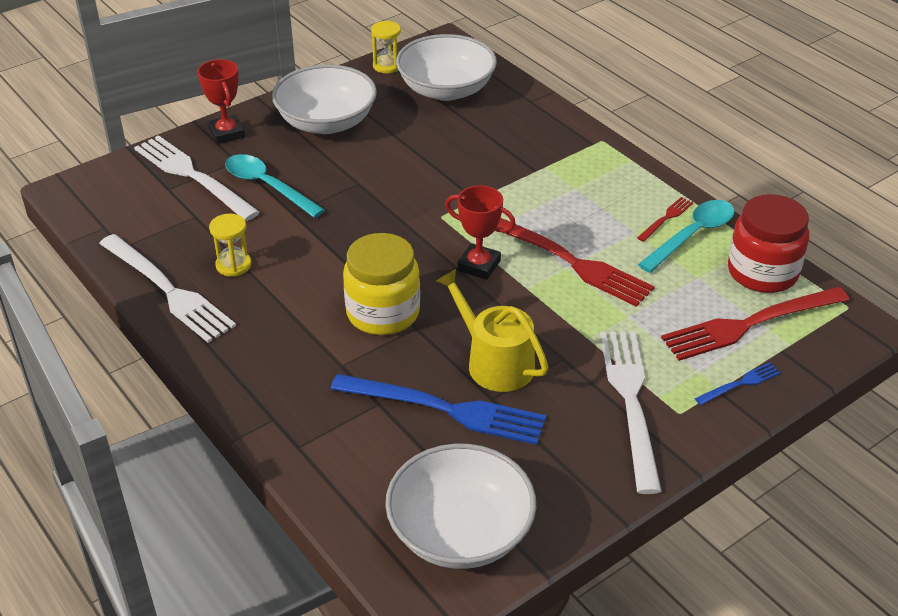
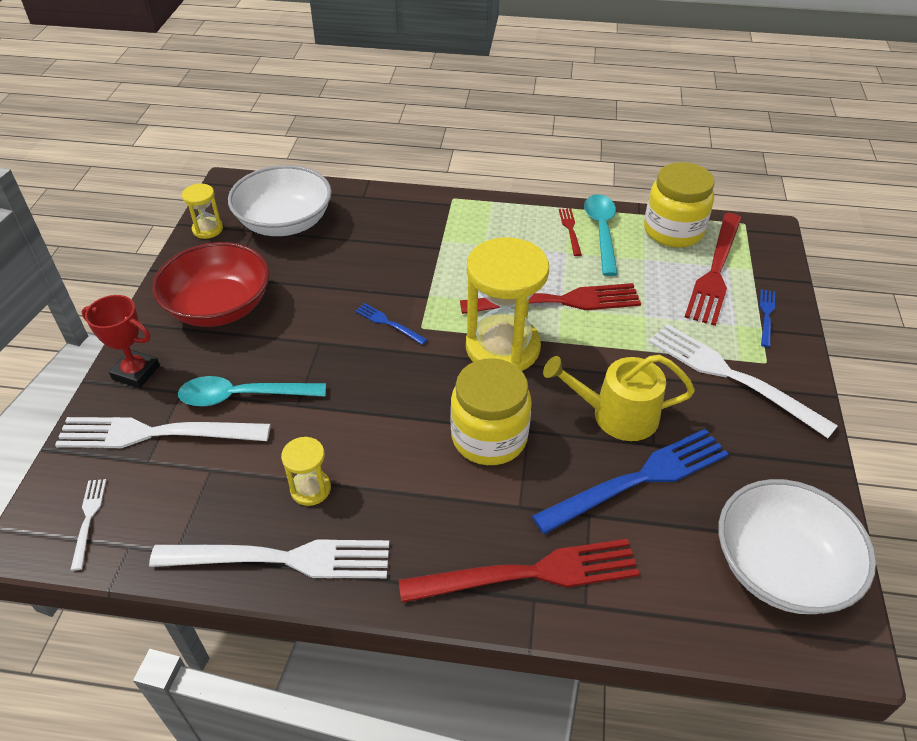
camera: 45 degrees left, 5 degrees up
white bowl [272,65,377,134] -> red bowl [152,242,269,327]
red trophy [445,185,516,280] -> yellow hourglass [466,237,549,371]
red jar [728,194,809,293] -> yellow jar [644,162,715,248]
none -> white fork [71,479,106,571]
none -> blue fork [355,303,427,345]
none -> red fork [399,539,640,603]

